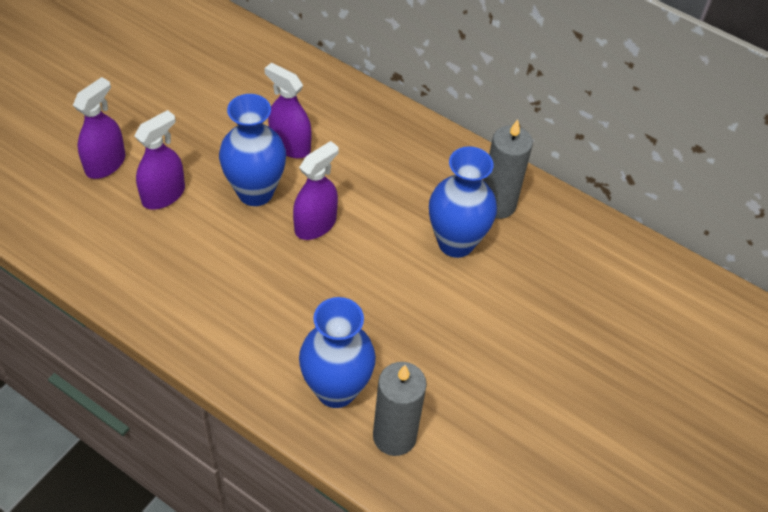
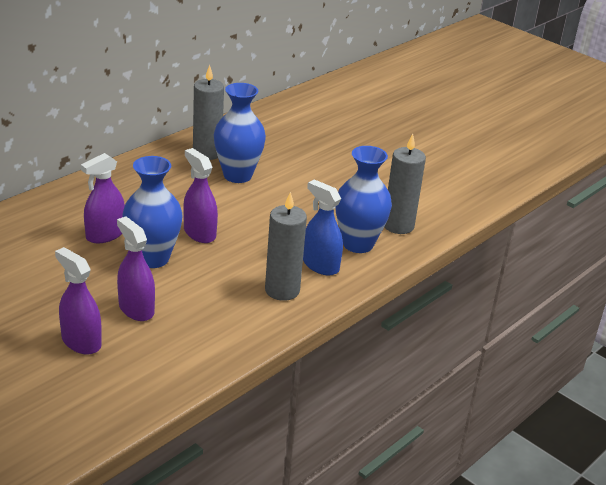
camera: 80 degrees left, 20 degrees down
none -> grey candle [265,192,307,301]
none -> blue spray bottle [303,179,343,275]

